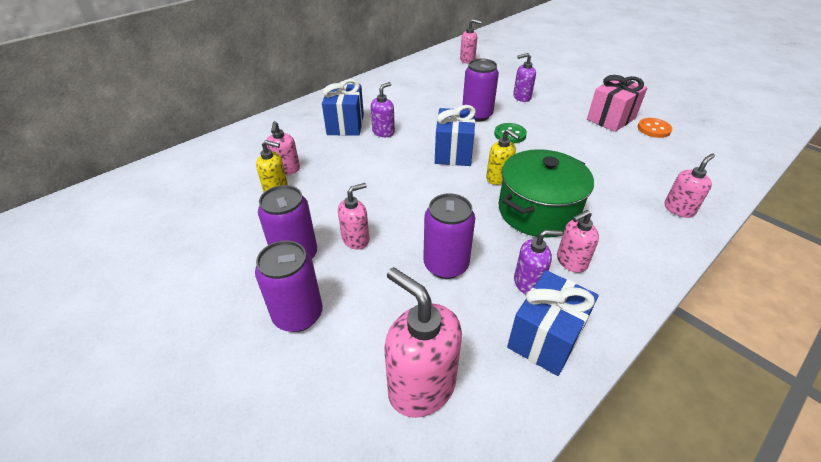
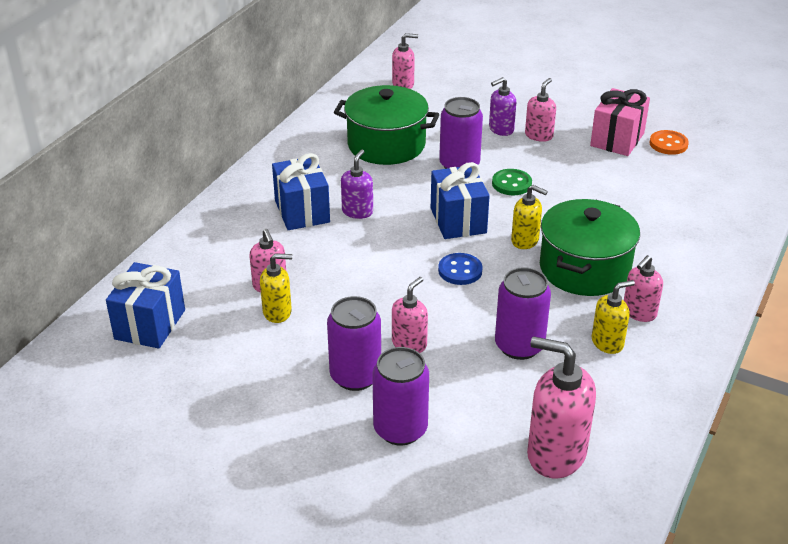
camera: 20 degrees left, 5 degrees down
blue gift [507,270,598,376] -> blue gift moved to [106,262,185,349]
purple soap dispenser [514,230,563,294] -> yellow soap dispenser [592,280,635,354]
pink soap dispenser [665,153,715,218] -> pink soap dispenser moved to [525,78,556,142]
none -> green pot [334,85,439,165]
none -> blue button [438,253,483,285]

